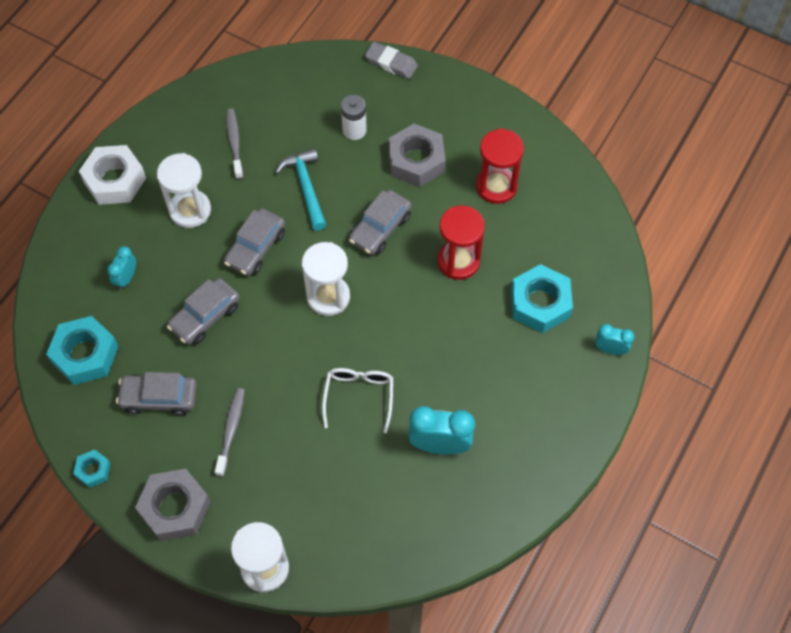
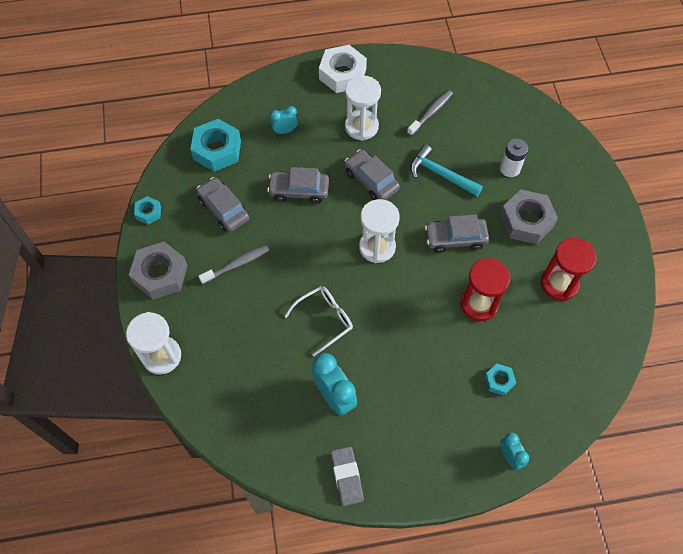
camera: 50 degrees right, 0 degrees up
grey car [224,208,285,276] -> grey car turned 60 degrees clockwise [345,149,400,200]
turquoise hammer [275,148,326,231] -> turquoise hammer turned 90 degrees counterclockwise [410,144,483,196]
grey eraser [365,42,418,79] -> grey eraser moved to [331,447,364,506]
turquoise nut [511,264,573,333] -> turquoise nut [484,364,516,396], size x0.51

